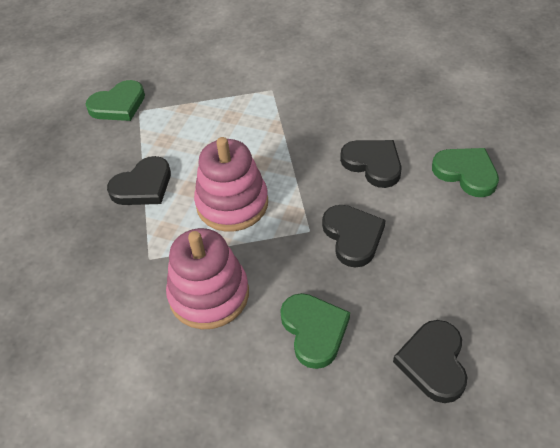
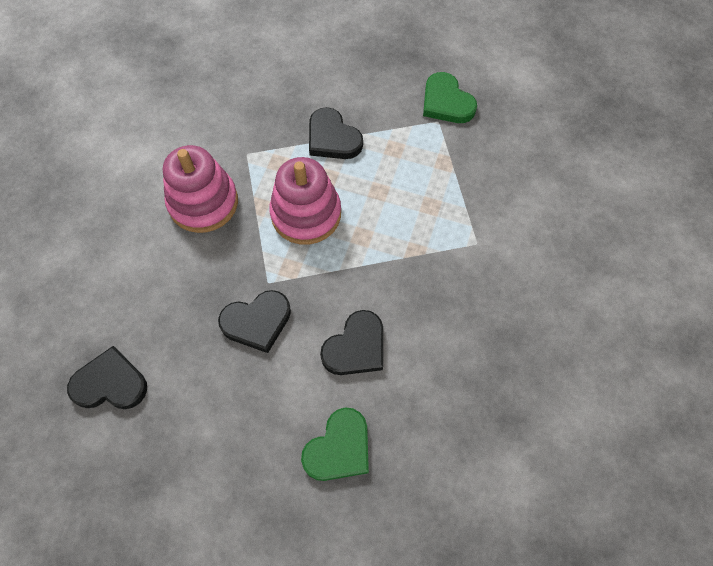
camera: 85 degrees right, 15 degrees up
green heart [280,293,350,369] -> none

